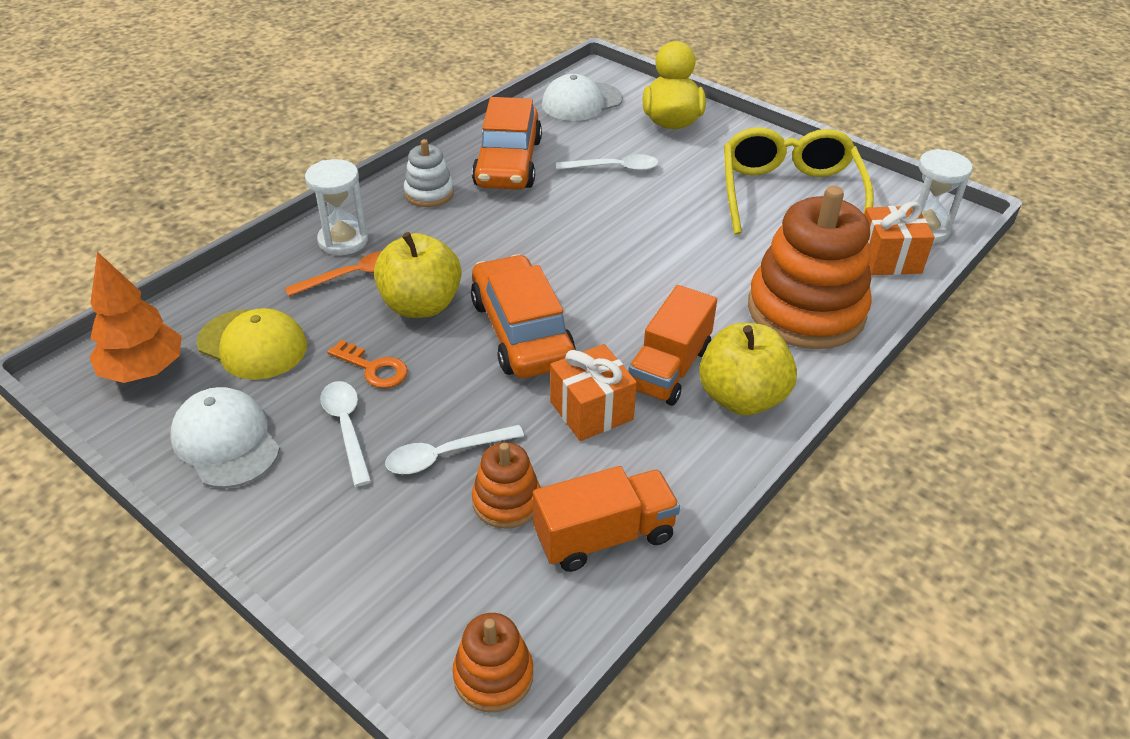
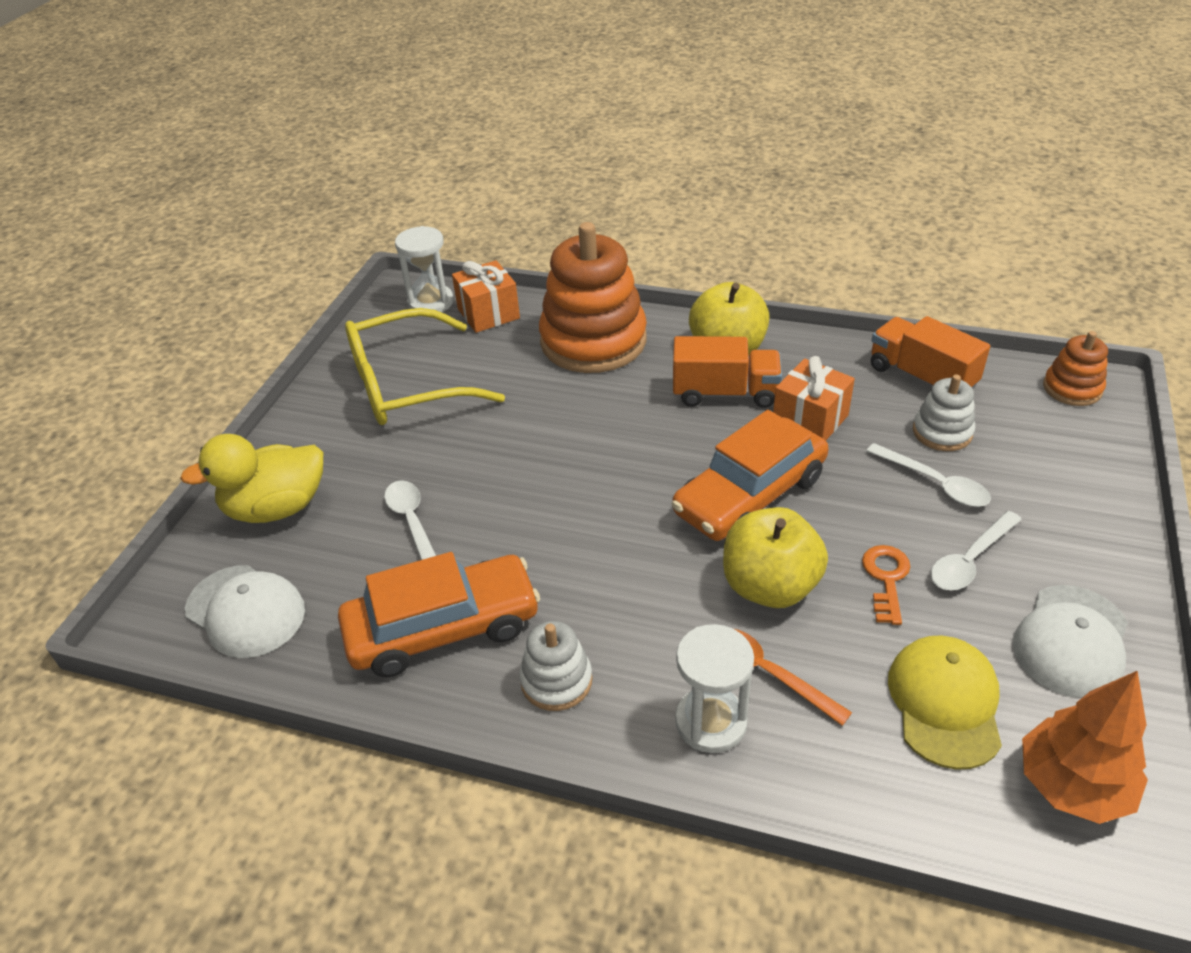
camera: 110 degrees left, 0 degrees up
orange stacking toy [472,442,540,529] -> white stacking toy [913,374,975,451]

